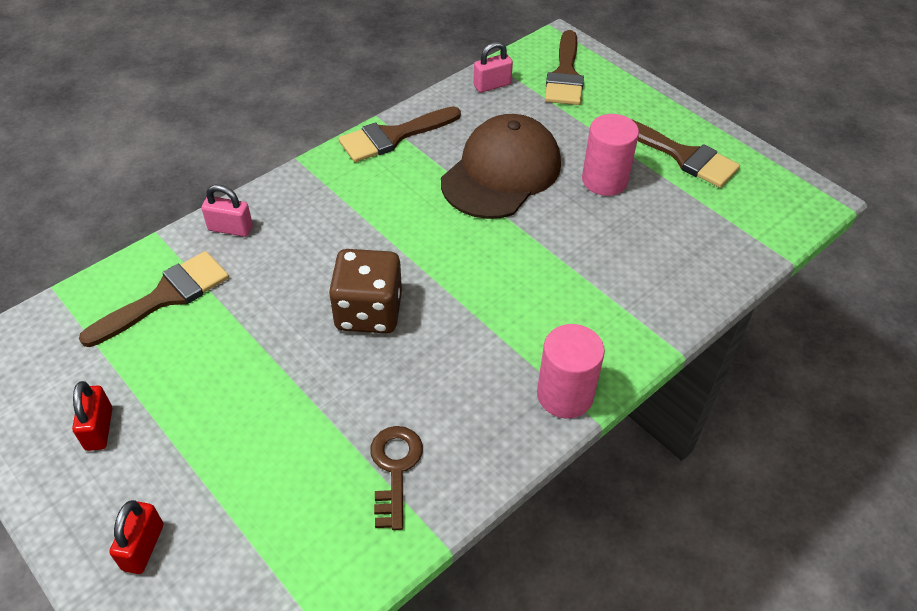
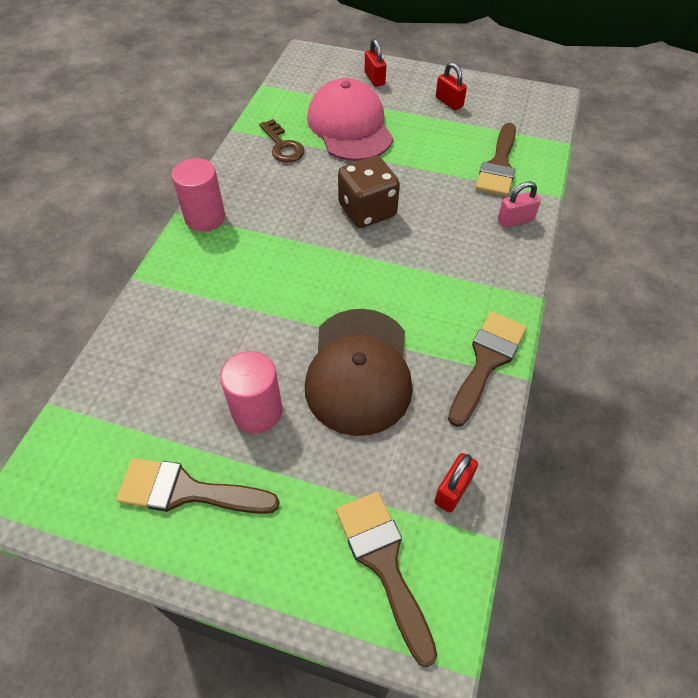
camera: 150 degrees right, 5 degrees up
pink padlock [473,42,513,93] -> red padlock [434,453,478,513]
none -> pink cap [307,78,393,161]

